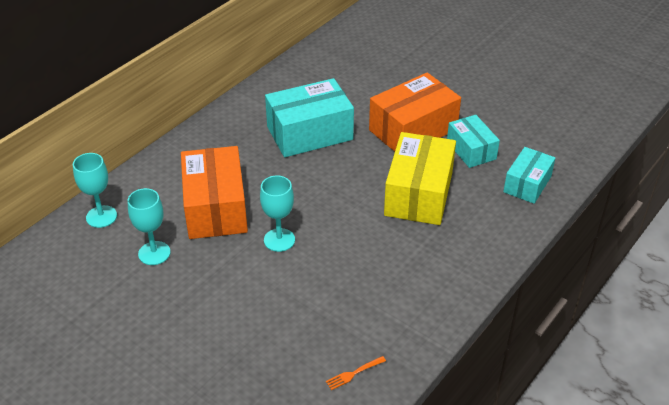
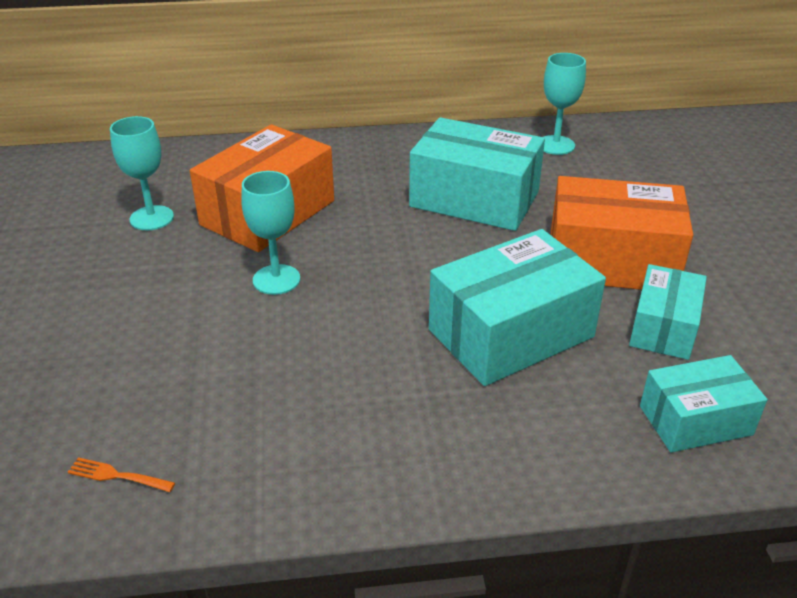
camera: 45 degrees right, 5 degrees down
turquoise goblet [73,153,117,228] -> turquoise goblet moved to [544,53,586,155]
yellow box [384,132,456,225] -> turquoise box [429,229,606,386]

